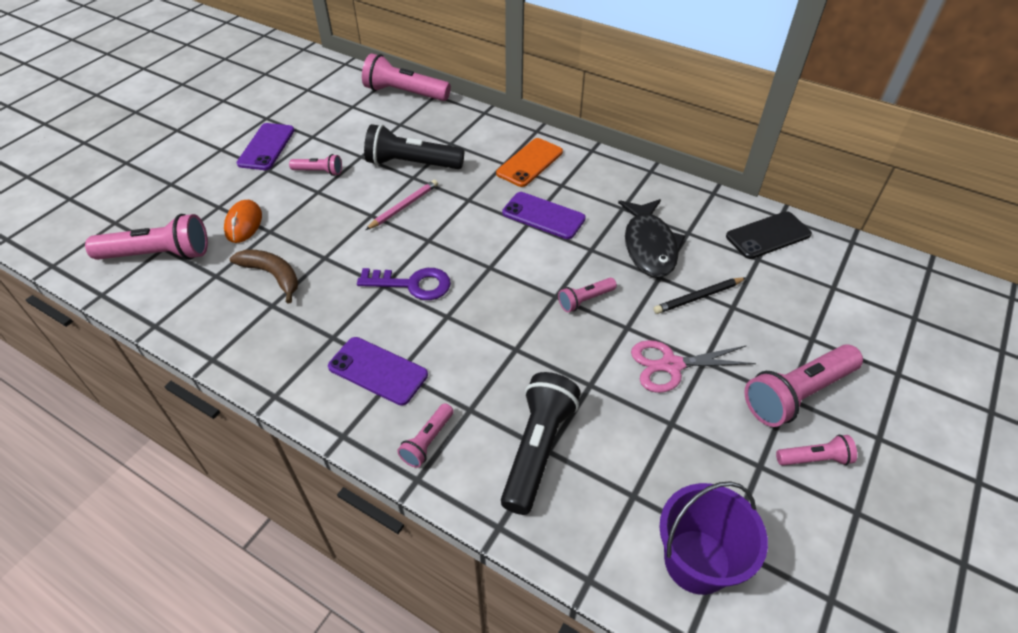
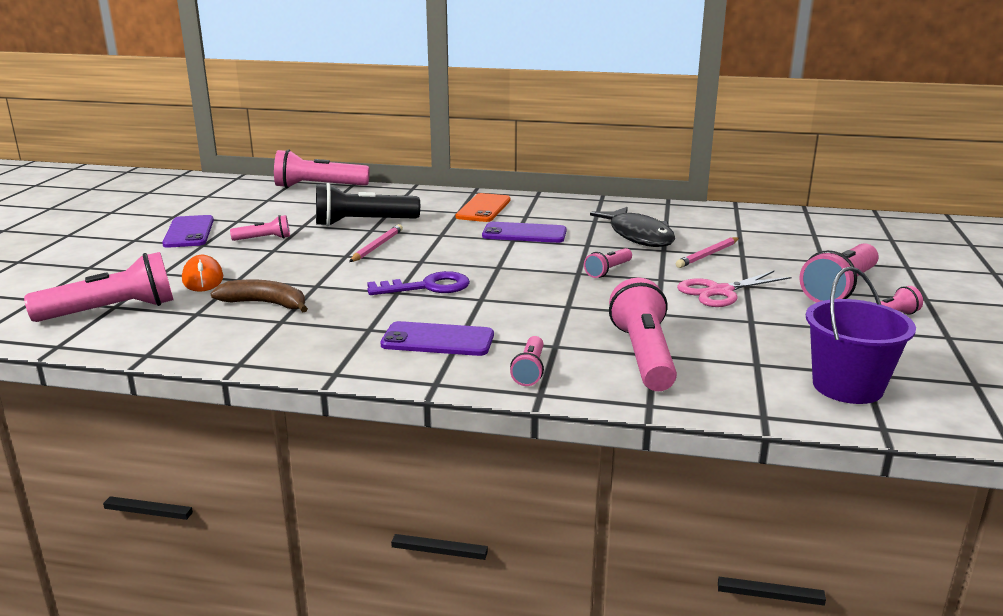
camera: 20 degrees left, 25 degrees down
black flashlight [501,372,581,515] -> pink flashlight [609,278,677,391]
black pencil [653,277,746,314] -> pink pencil [676,237,740,268]
black phone [726,211,812,259] -> none

